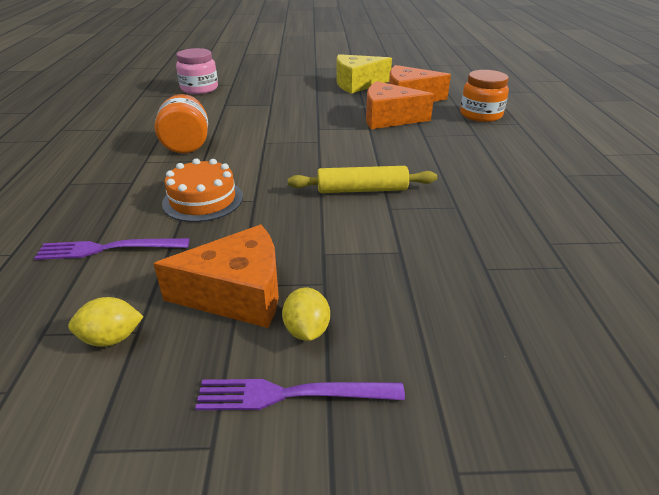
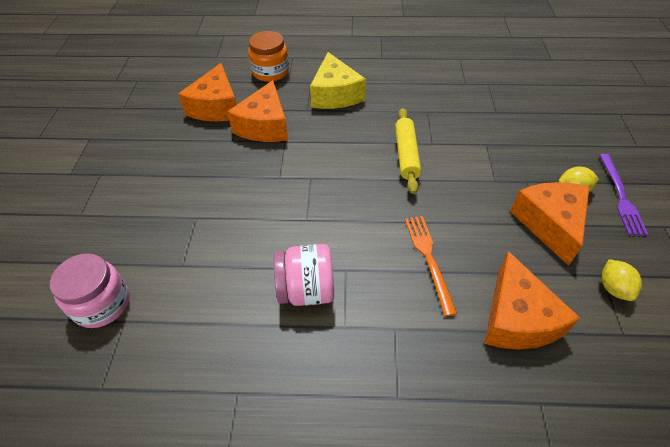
camera: 85 degrees left, 15 degrees up
purple fork [34,238,190,260] -> orange cheese [484,251,580,350]
orange jar [155,94,208,153] -> pink jar [274,244,334,306]
orange cake [162,159,243,222] -> orange fork [405,216,457,316]
yellow cheese [336,54,392,94] -> yellow cheese moved to [310,52,366,109]

